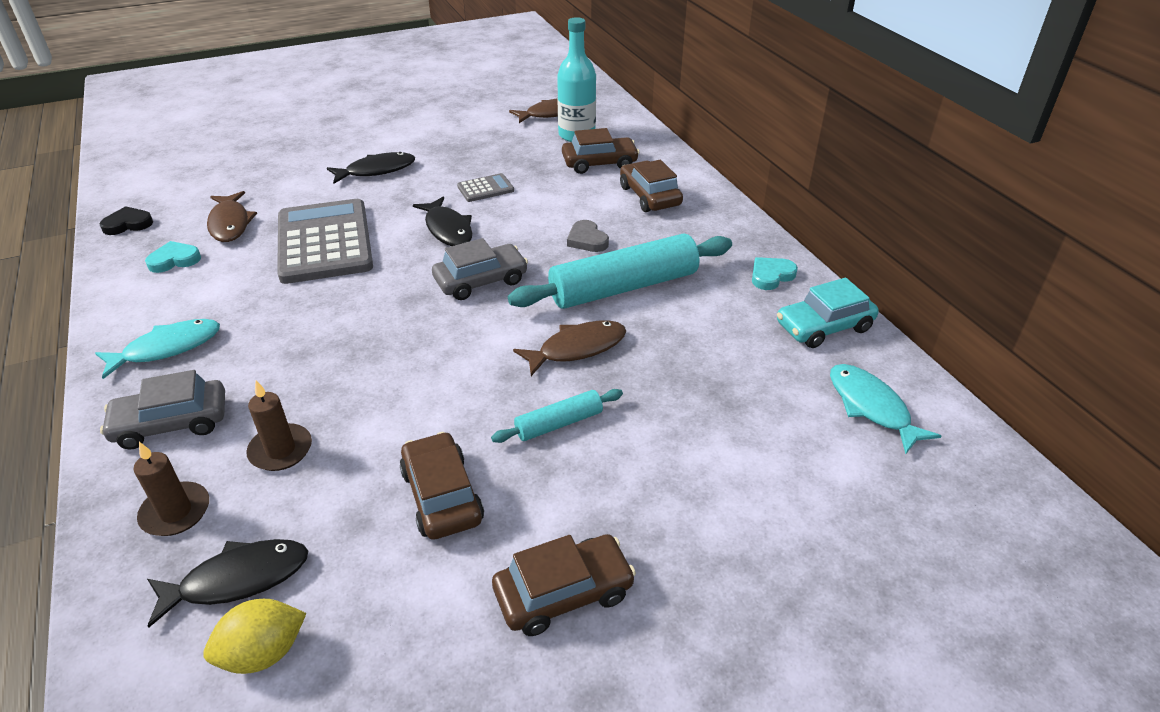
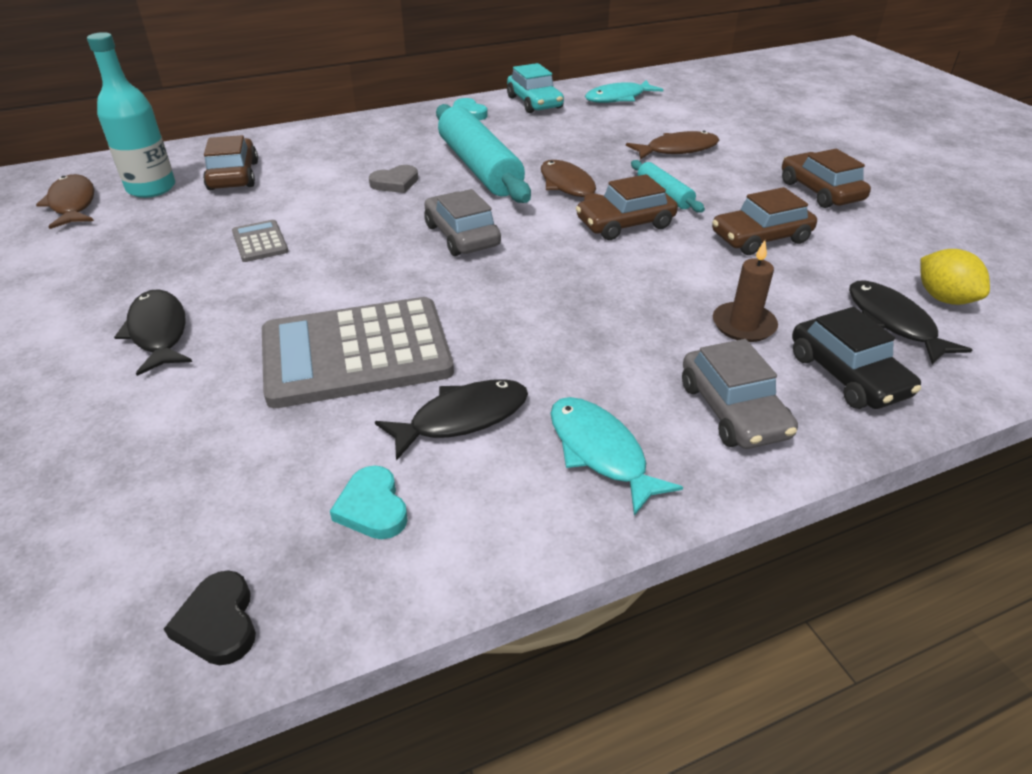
camera: 90 degrees left, 0 degrees up
brown candle [134,442,209,536] -> black car [792,307,921,409]
brown fish [207,191,257,242] -> brown fish moved to [626,131,719,160]
black fish [413,197,472,246] -> black fish moved to [375,379,528,461]
brown car [620,160,683,212] -> brown car moved to [576,174,678,240]

